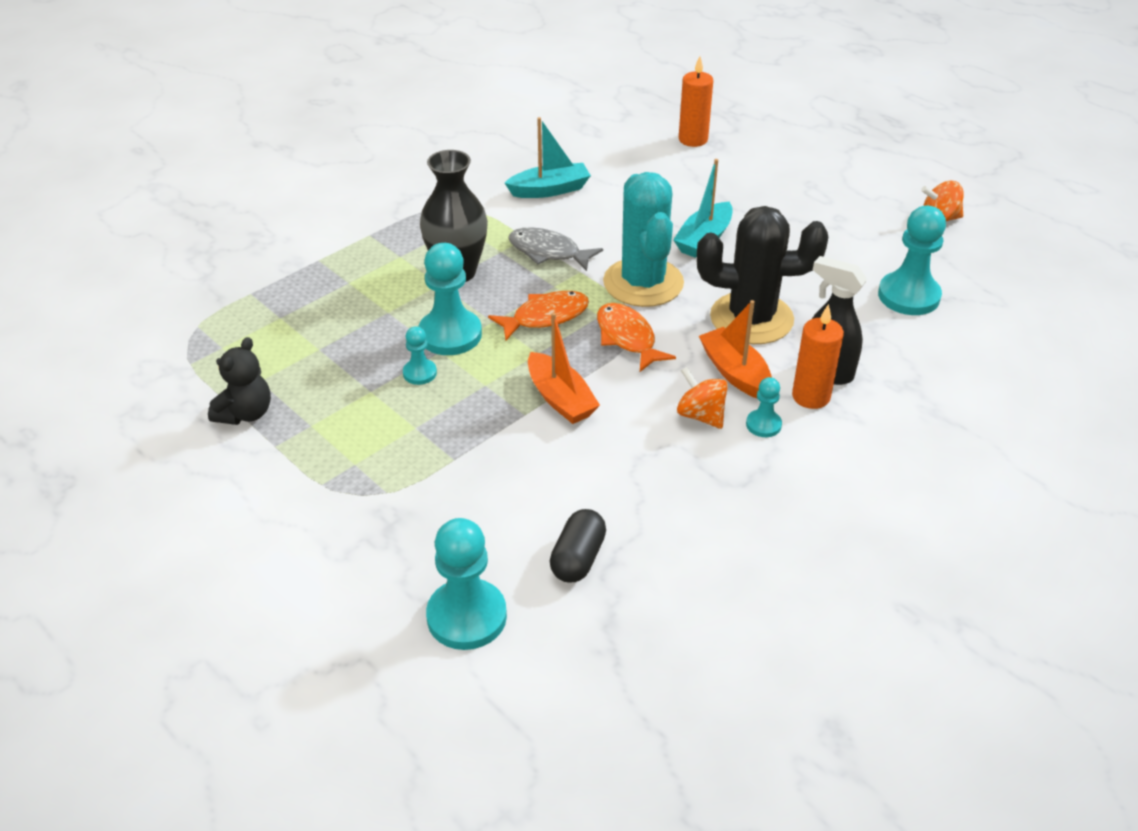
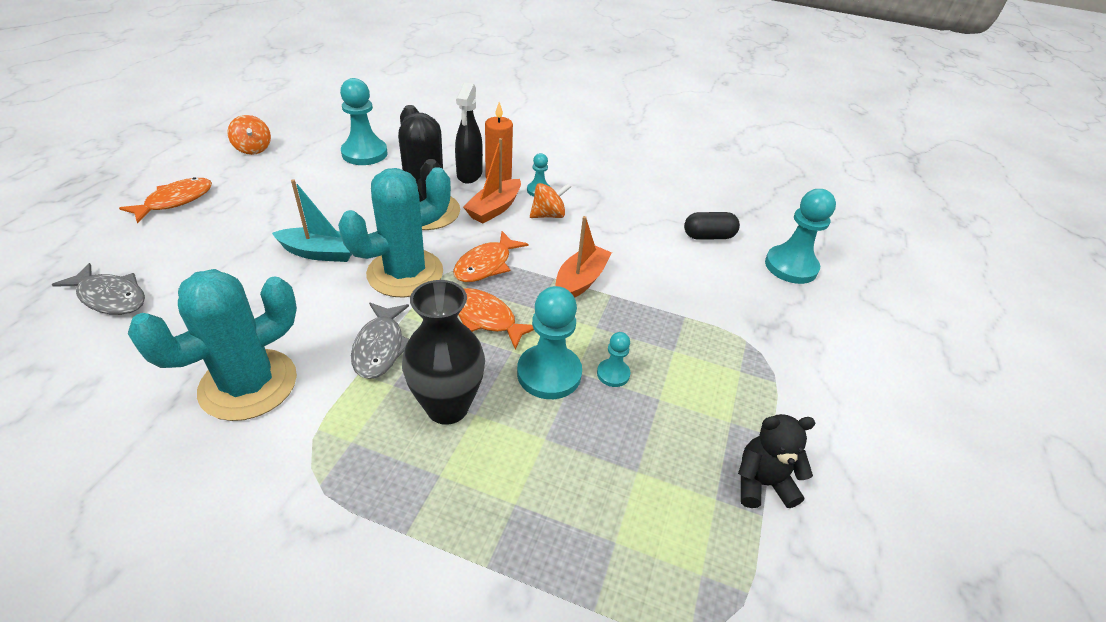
camera: 120 degrees left, 0 degrees up
turquoise boat [505,117,591,198] -> turquoise cactus [128,269,297,421]
orange spinning top [677,367,728,429] -> orange spinning top turned 135 degrees counterclockwise [530,183,571,218]
orange candle [679,56,713,147] -> grey fish [52,263,145,315]
none -> orange fish [119,177,212,224]

